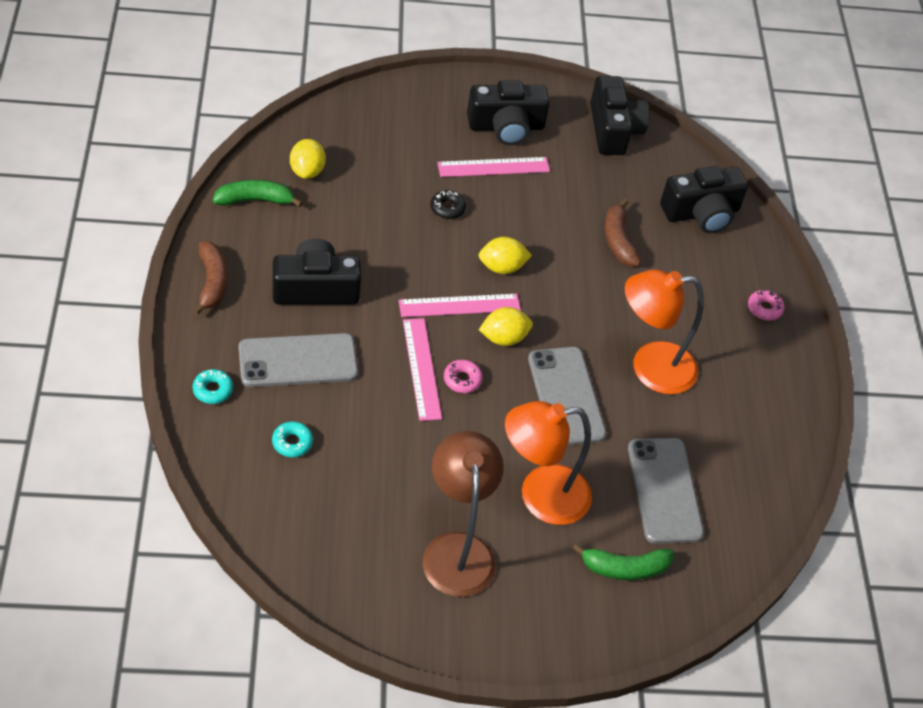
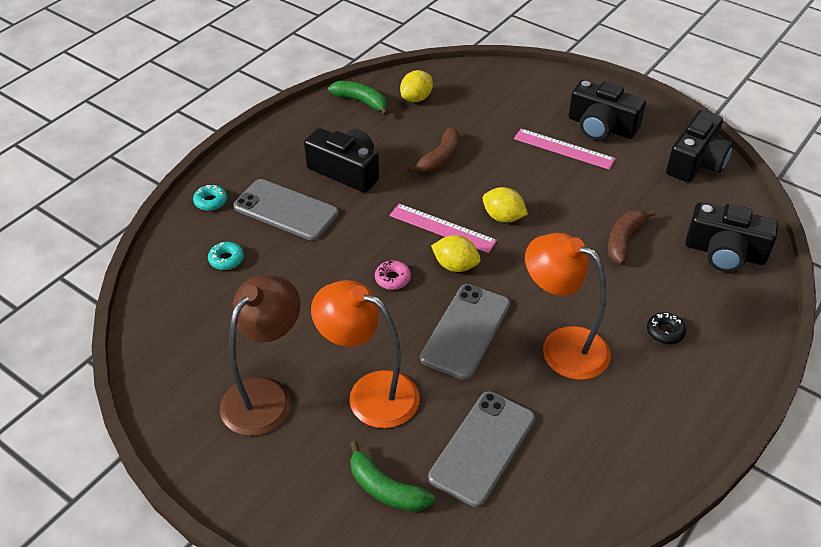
camera: 45 degrees right, 5 degrees down
brown banana [193,242,228,315] -> brown banana moved to [407,127,460,172]
pink ruler [403,318,442,421] -> none
black donut [431,190,466,219] -> black donut moved to [647,312,686,344]
pink donut [748,290,784,321] -> none

